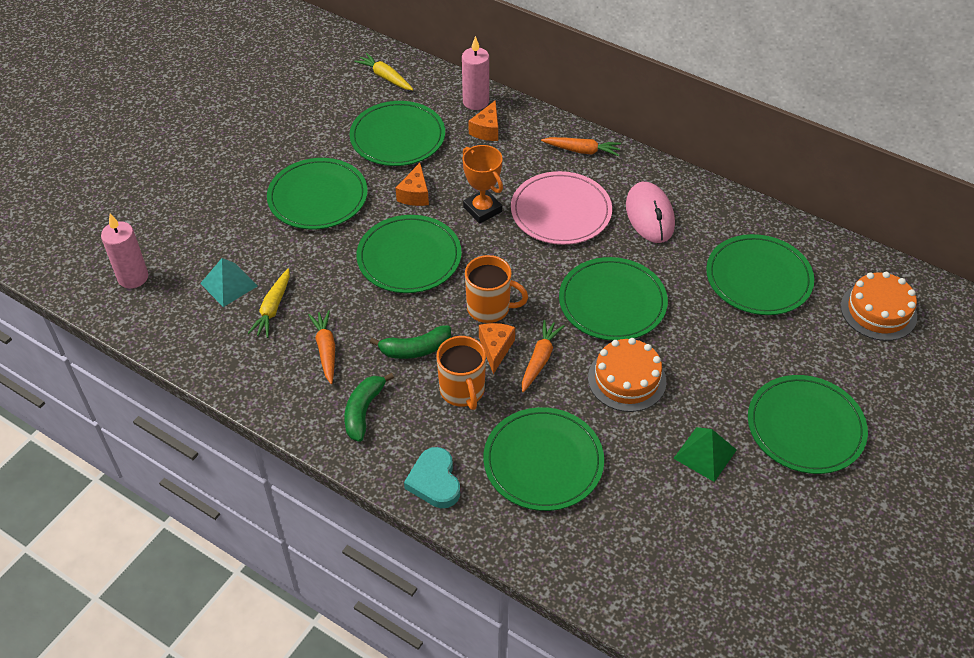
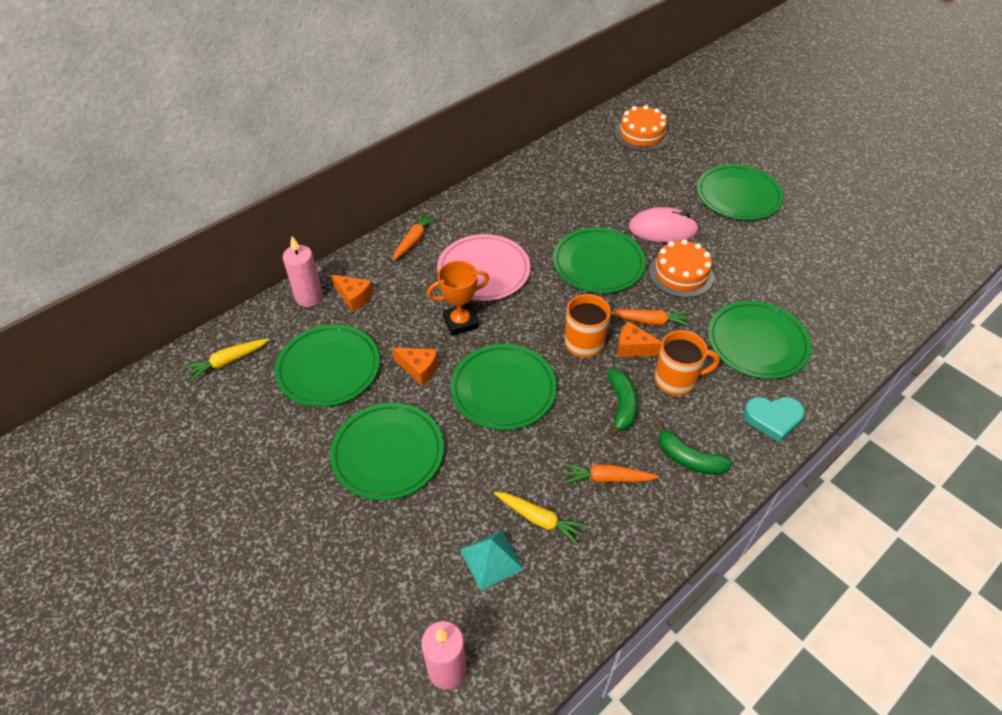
camera: 75 degrees left, 0 degrees up
orange carrot [522,320,564,392] -> orange carrot turned 150 degrees clockwise [611,309,691,327]
pink mouse [626,182,675,243] -> pink mouse moved to [628,207,700,243]
green pyramid [673,427,737,482] -> none
green plate [706,234,814,315] -> none

